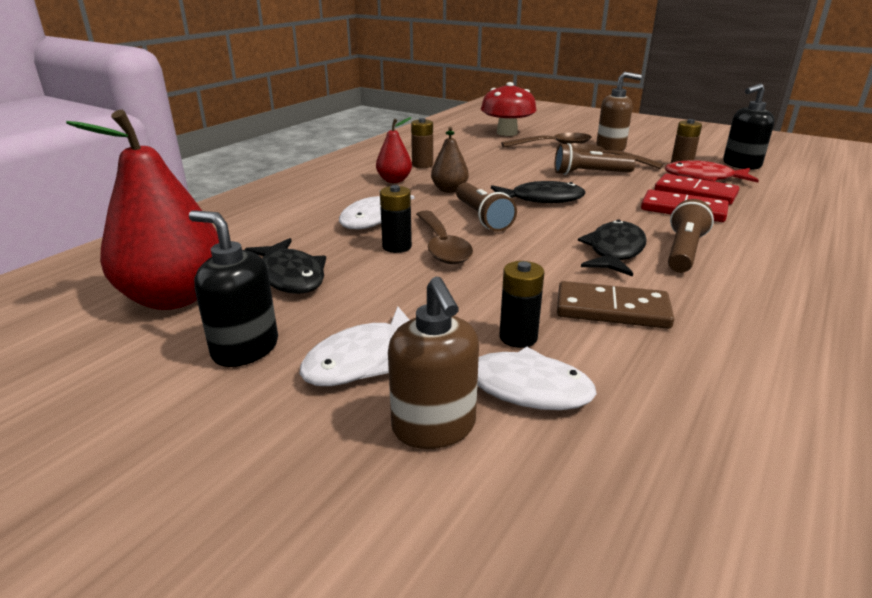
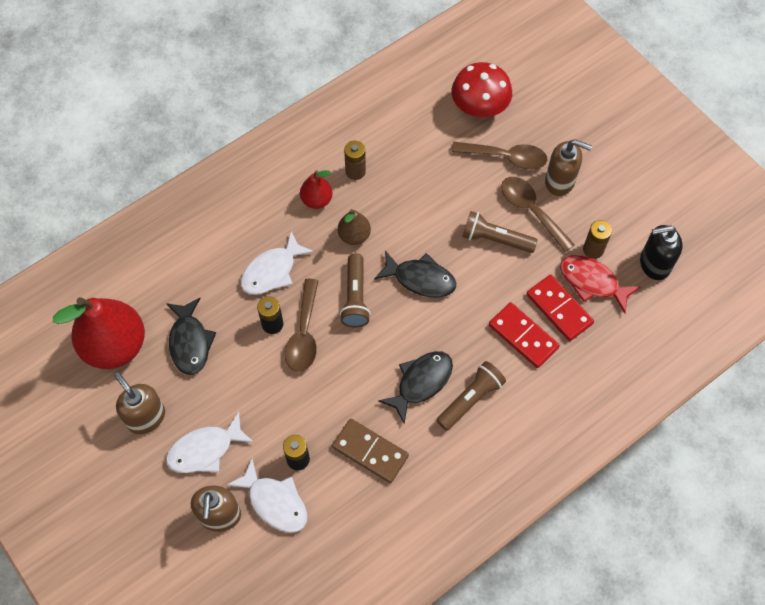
camera: 20 degrees right, 35 degrees up
black soap dispenser [189,211,278,367] -> brown soap dispenser [114,372,165,434]

